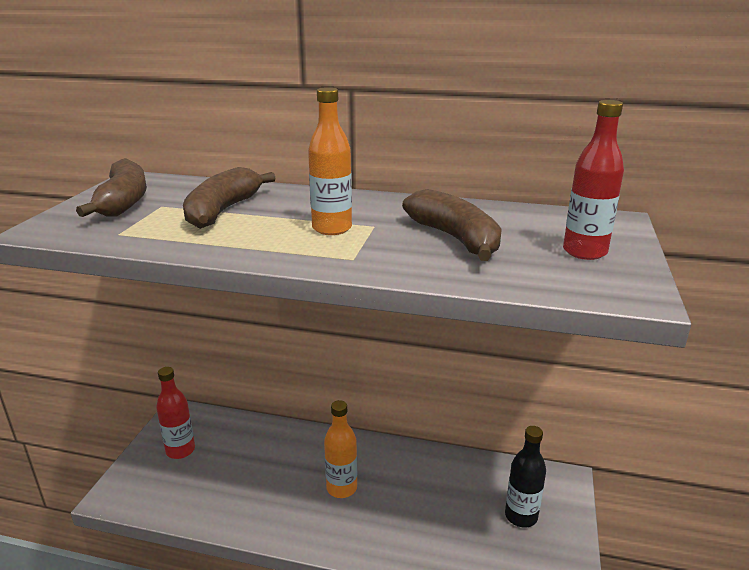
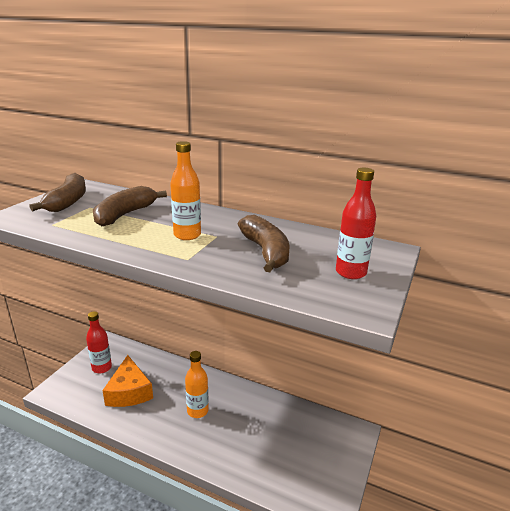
camera: 10 degrees right, 0 degrees up
black bottle [505,426,546,528] -> none
none -> orange cheese [102,355,153,407]

